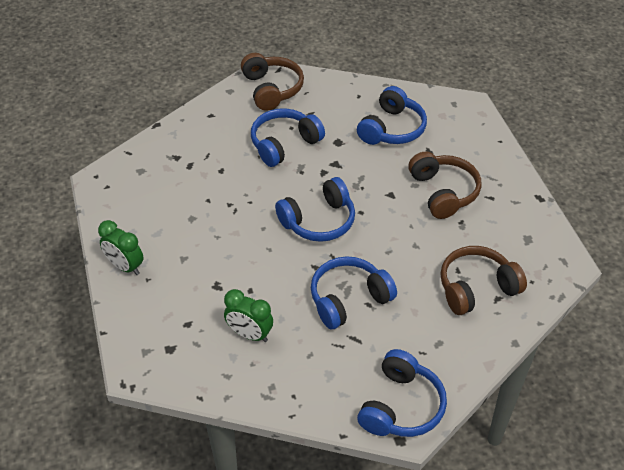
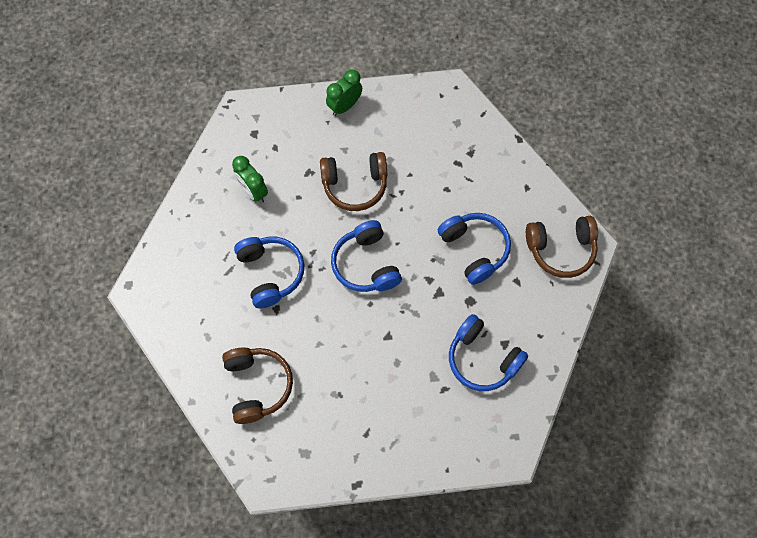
camera: 100 degrees right, 20 degrees up
green clock [224,289,273,342] -> green clock turned 75 degrees counterclockwise [232,156,268,203]
blue headphones [357,349,447,437] -> none
brown headphones [408,152,481,219] -> brown headphones moved to [320,152,387,211]

